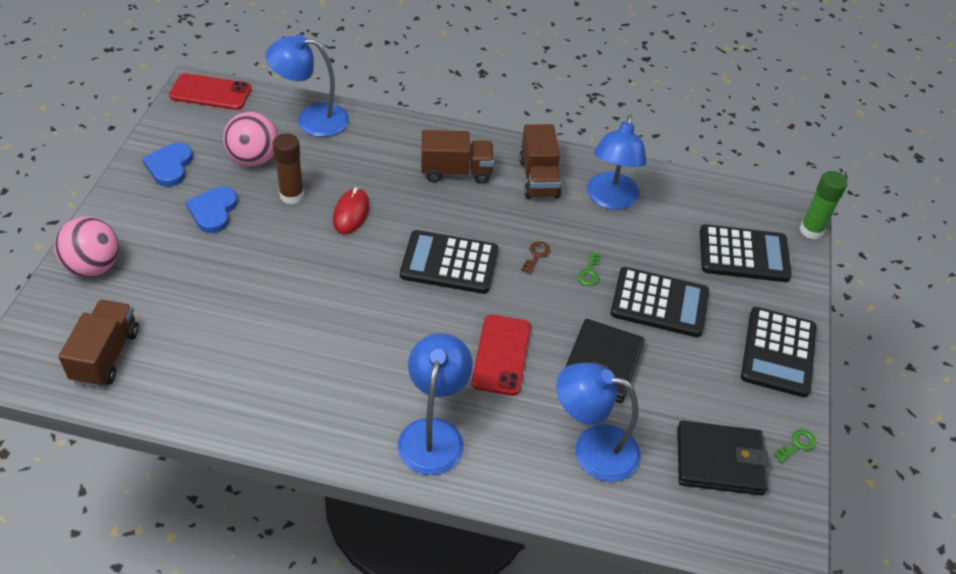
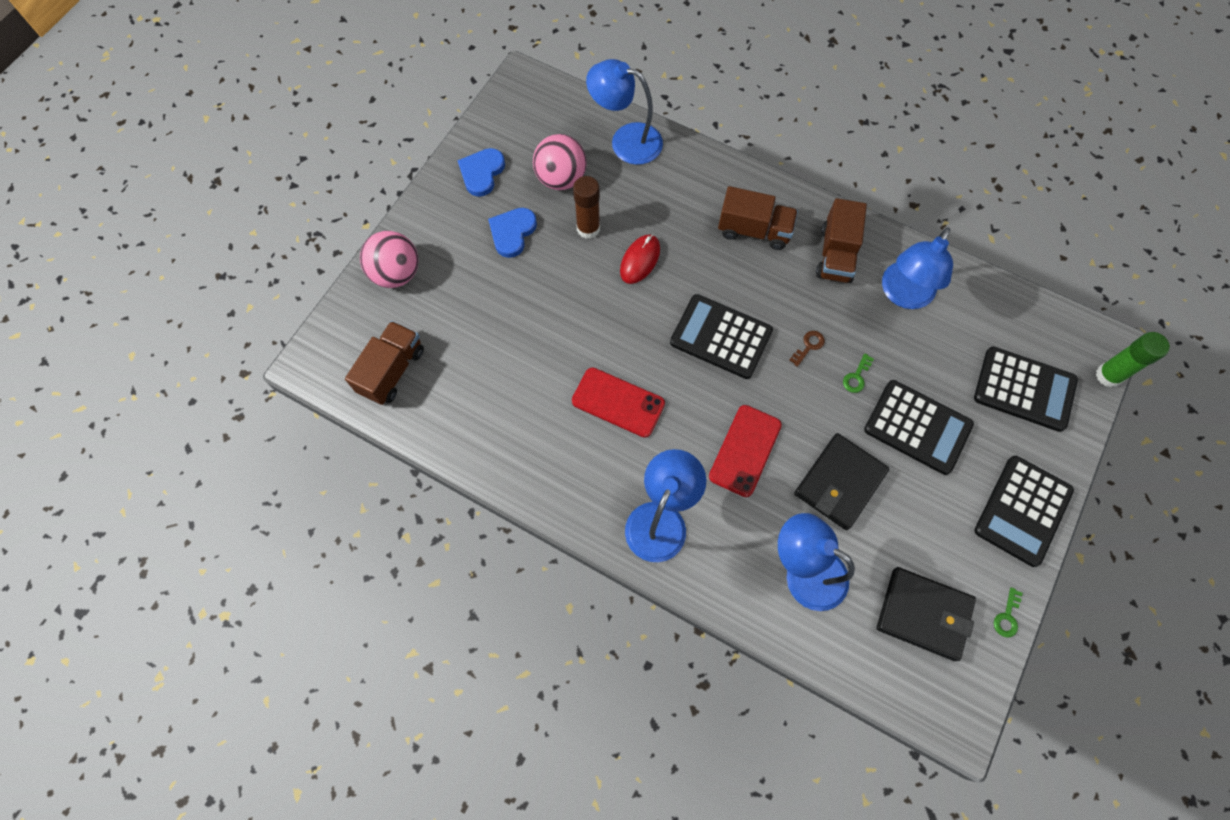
camera: 20 degrees right, 20 degrees up
red phone [169,73,252,110] -> red phone moved to [572,368,665,438]
green key [773,429,816,463] -> green key turned 135 degrees clockwise [994,587,1023,638]

